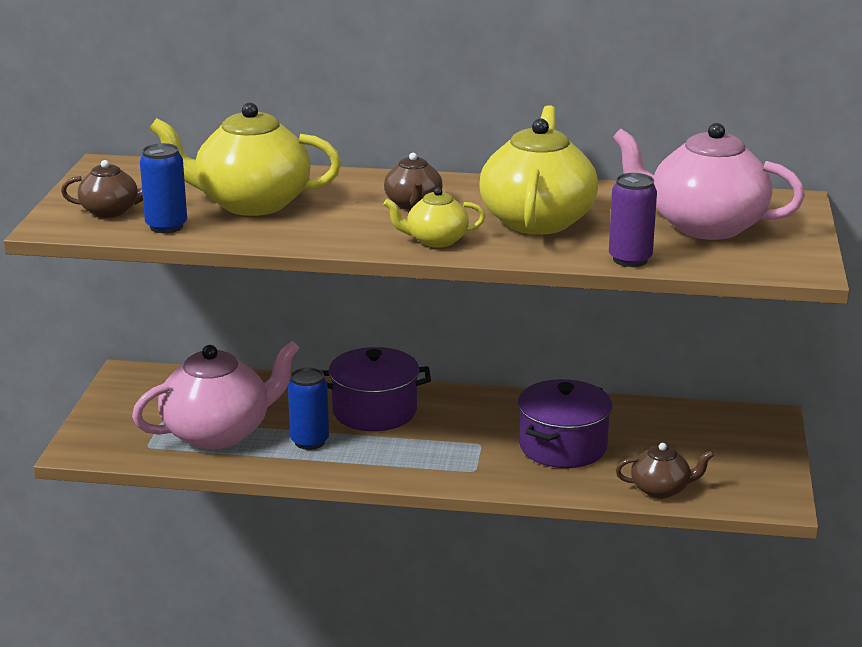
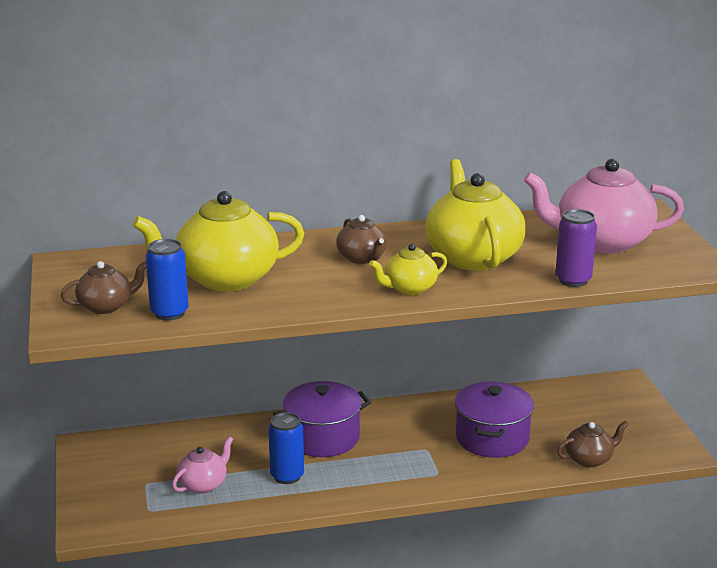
camera: 20 degrees left, 0 degrees up
pink teapot [132,341,300,449] -> pink teapot [172,436,233,493], size x0.51

